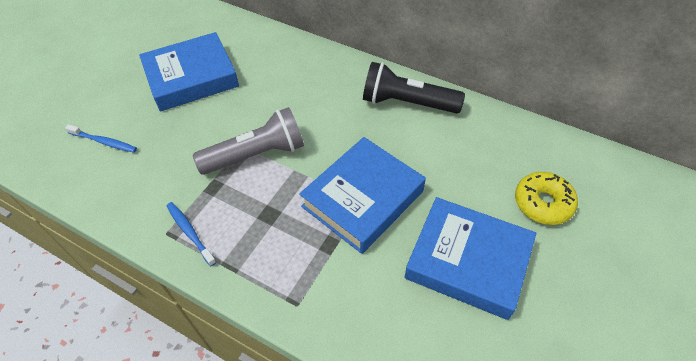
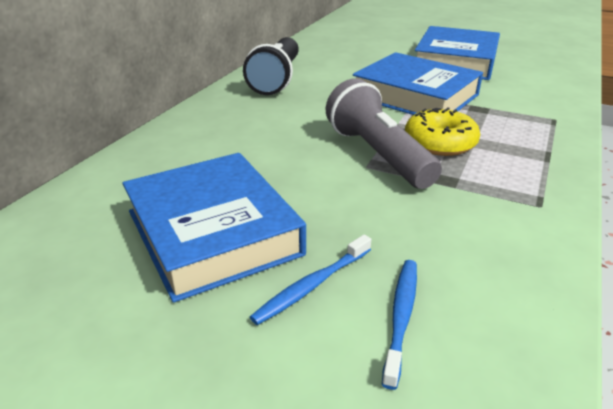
camera: 95 degrees left, 20 degrees down
blue toothbrush [167,202,216,266] -> blue toothbrush moved to [250,235,371,325]
yellow donut [515,172,578,225] -> yellow donut moved to [405,108,480,156]

